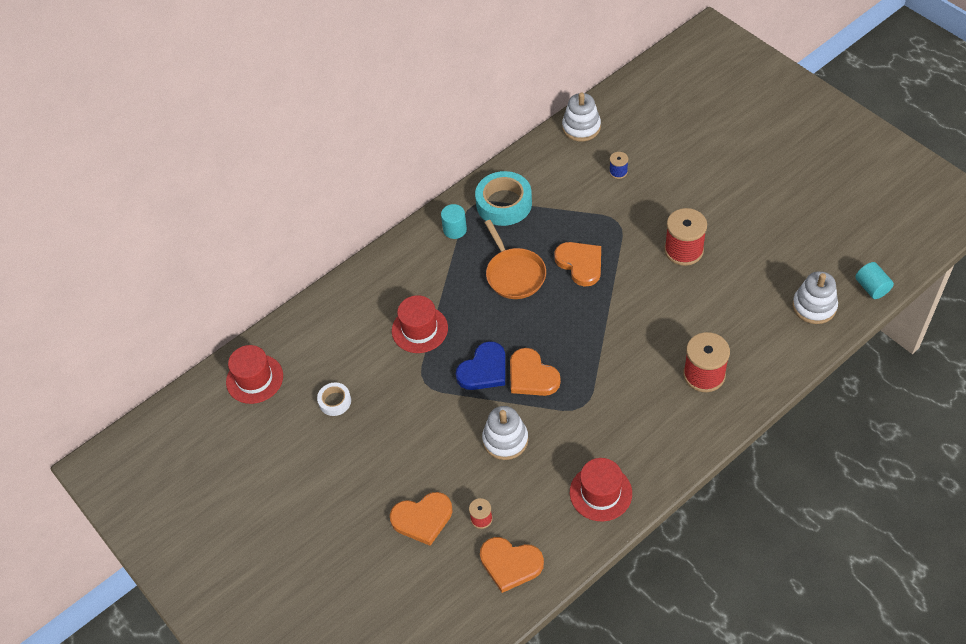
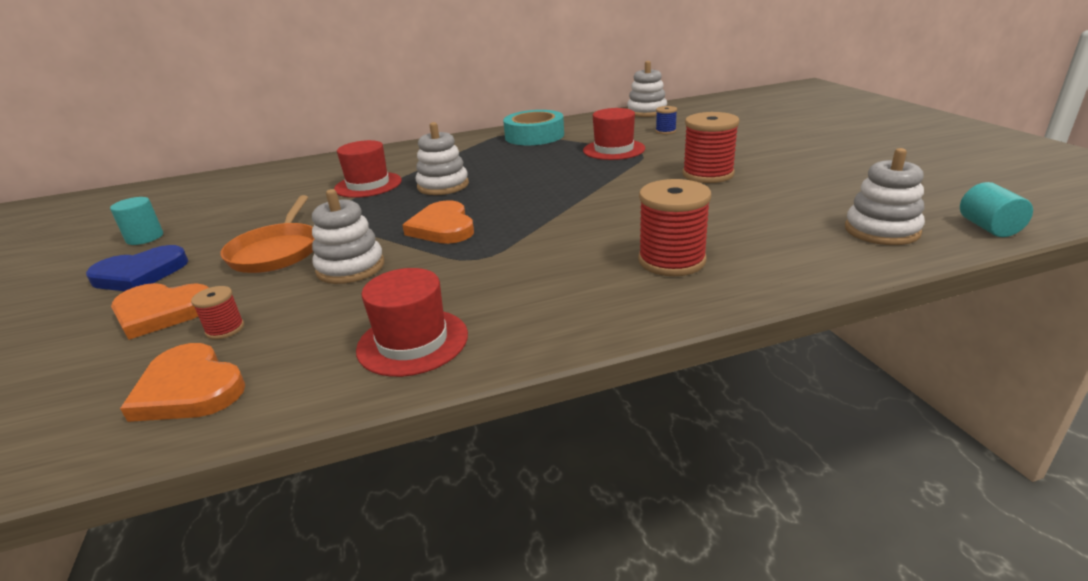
camera: 20 degrees right, 25 degrees down
red hat [226,345,283,404] -> red hat moved to [583,108,645,160]
white tape [317,383,351,416] -> none
turquoise cylinder [441,204,467,239] -> turquoise cylinder moved to [110,197,163,245]
blue heart [456,341,506,390] -> blue heart moved to [86,245,188,291]
orange pan [485,220,546,299] -> orange pan moved to [221,195,314,273]
orange heart [554,242,601,287] -> none
none -> white stacking toy [416,122,469,195]

